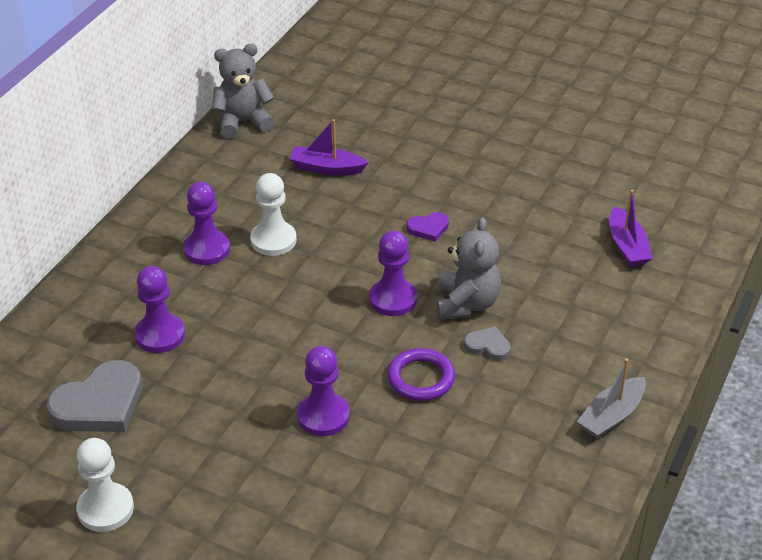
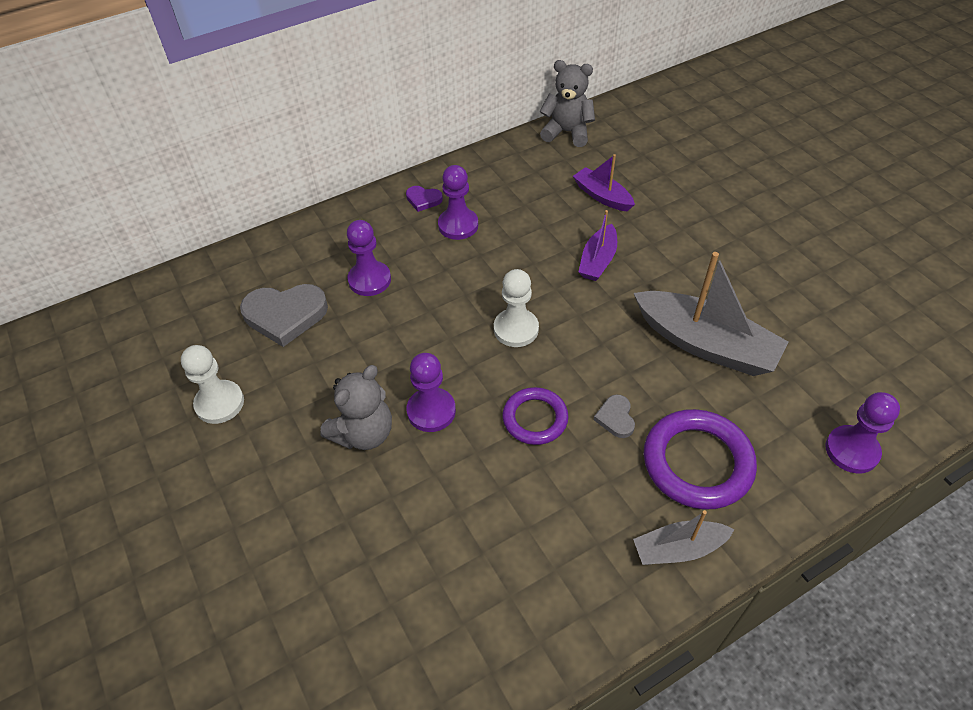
camera: 35 degrees right, 10 degrees up
white pawn [250,173,297,256] -> white pawn moved to [494,269,539,347]
purple pawn [369,231,417,316] -> purple pawn moved to [825,392,900,473]
purple heart [406,212,449,241] -> purple heart moved to [406,186,443,212]
grey teddy bear [437,217,501,319] -> grey teddy bear moved to [320,365,392,450]
grey heart [464,326,511,361] -> grey heart turned 150 degrees counterclockwise [594,395,635,438]
purple boat [609,190,653,267] -> purple boat moved to [579,210,617,281]
none -> grey boat [634,252,789,376]
none -> purple ring [644,409,757,510]

